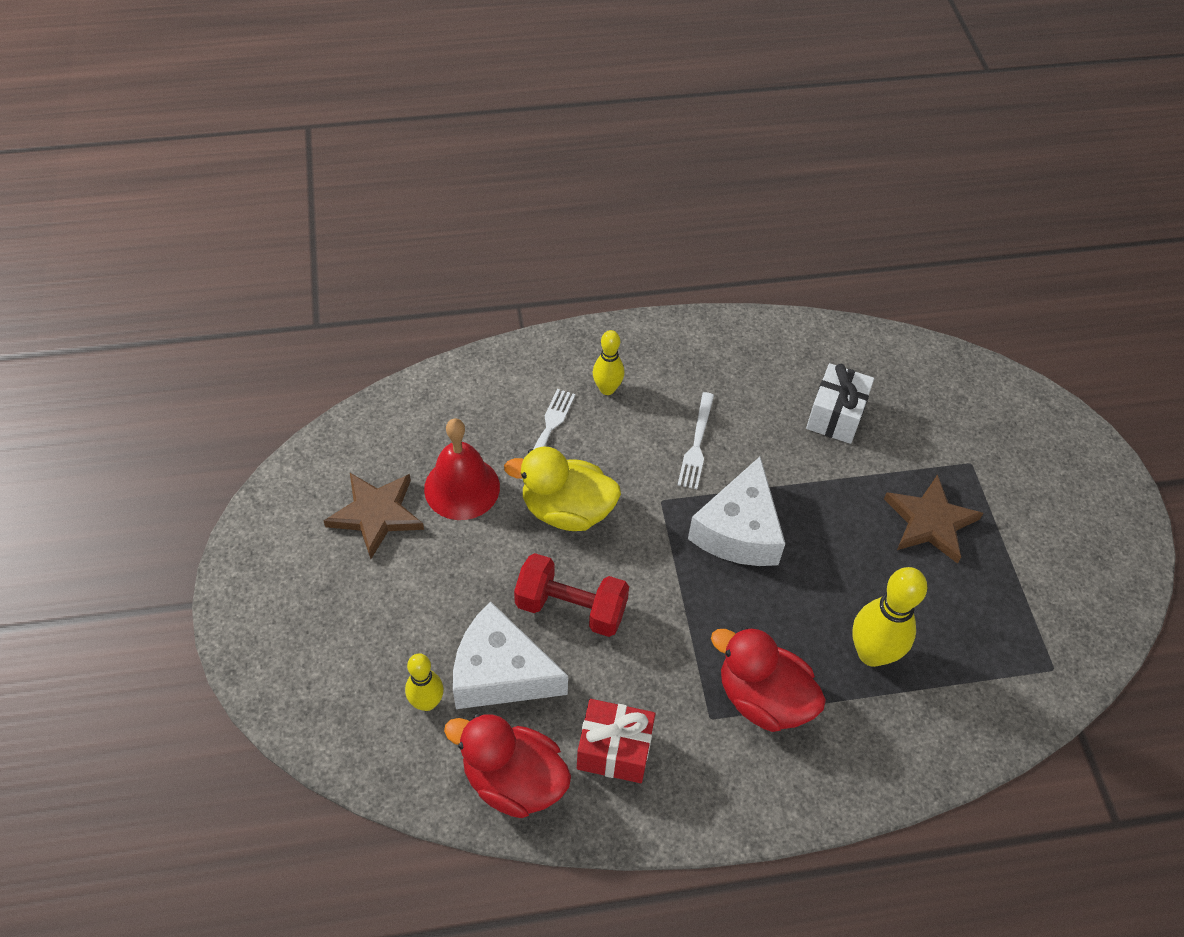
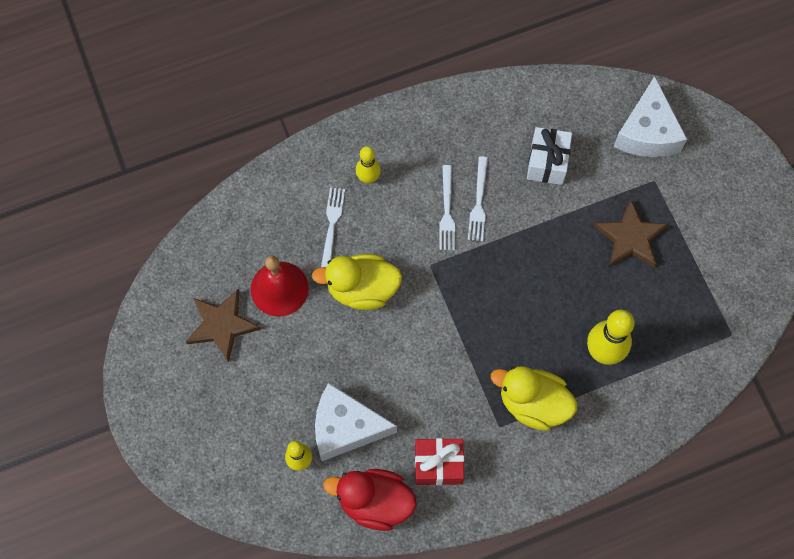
camera: 10 degrees left, 15 degrees up
red dumbbell [514,553,629,637] -> none
white cheese [688,456,785,566] -> white cheese moved to [613,76,687,157]
red duck [711,627,826,732] -> yellow duck [491,366,577,431]
none -> white fork [468,156,488,241]

